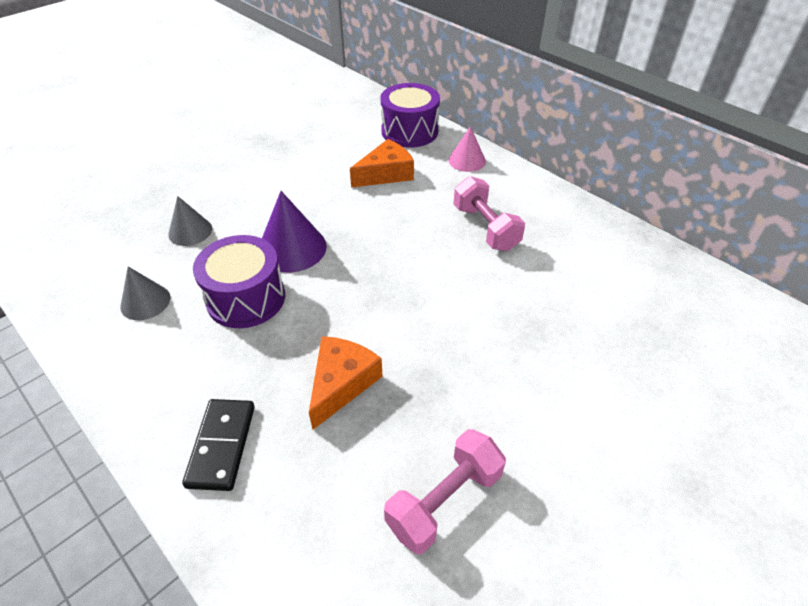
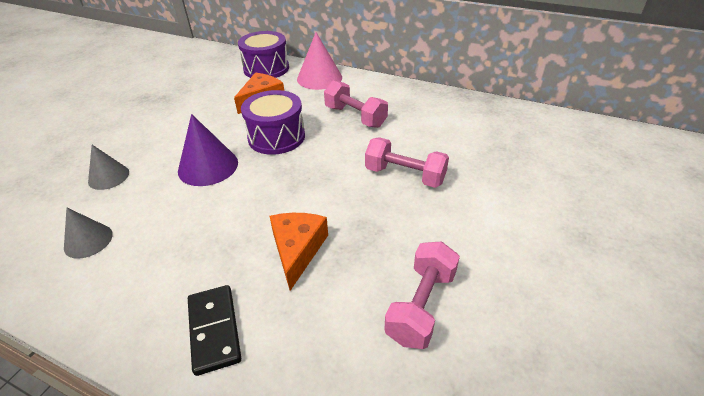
camera: 20 degrees left, 5 degrees down
purple drum [193,235,285,328] -> purple drum moved to [241,90,305,155]
pink cone [448,126,486,172] -> pink cone [297,32,342,90], size x1.56
none -> pink dumbbell [365,137,449,188]

